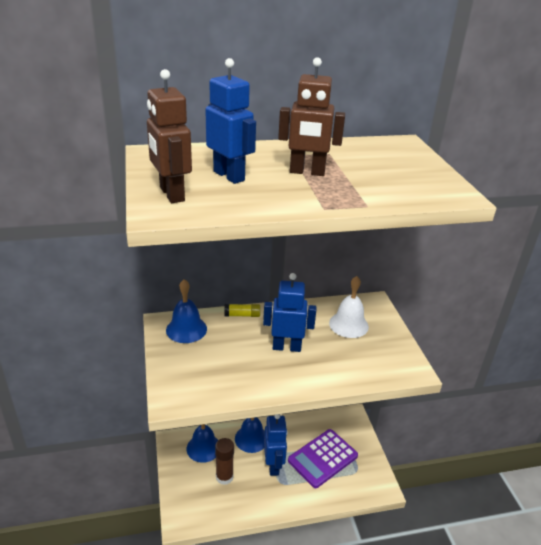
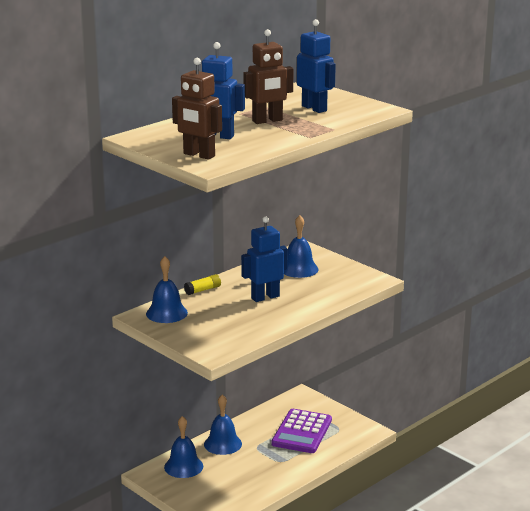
camera: 30 degrees left, 10 degrees down
brown glue stick [215,438,234,485] -> none
blue robot [264,414,288,476] -> blue robot moved to [297,19,336,113]
white bell [329,276,369,338] -> blue bell [284,215,318,278]

